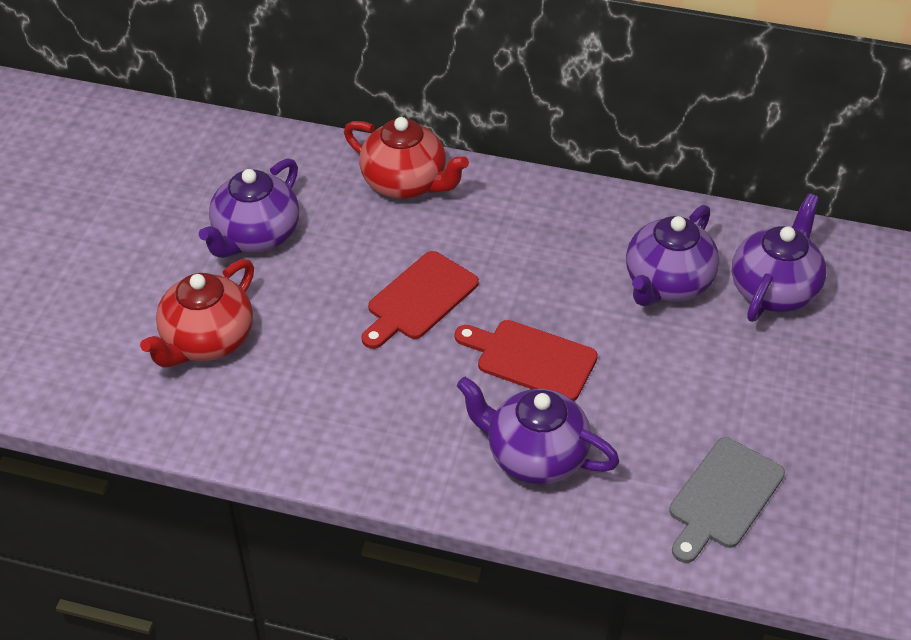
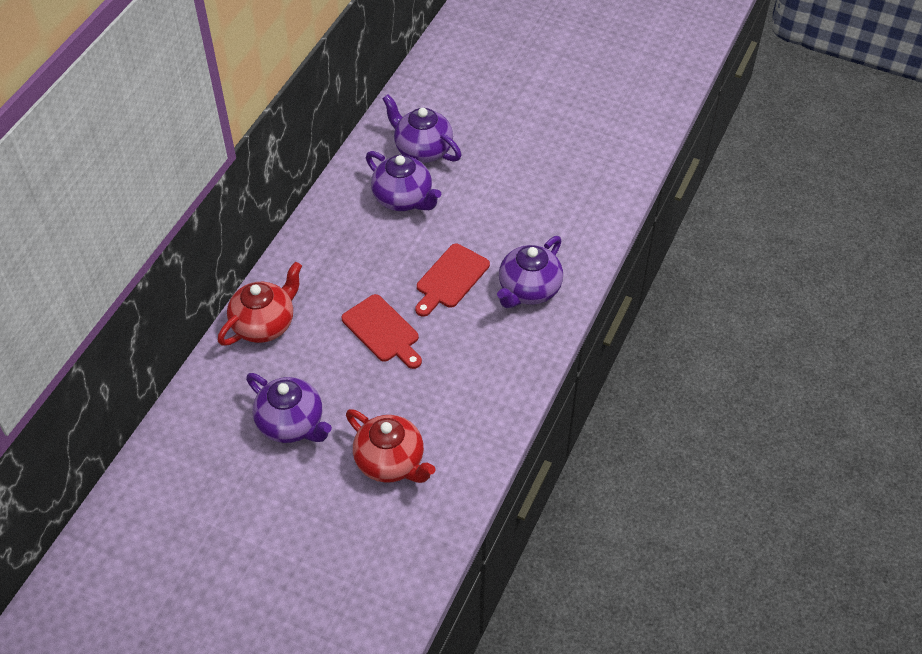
camera: 80 degrees left, 5 degrees up
grey cutting board [669,437,785,563] -> none

